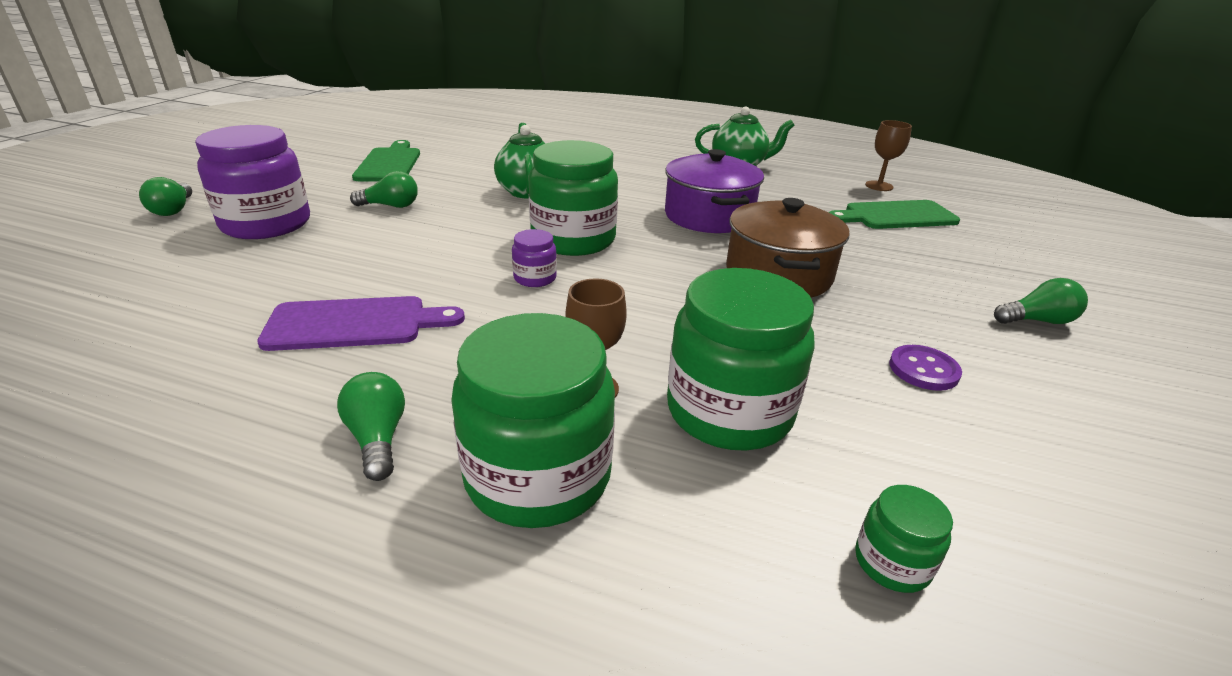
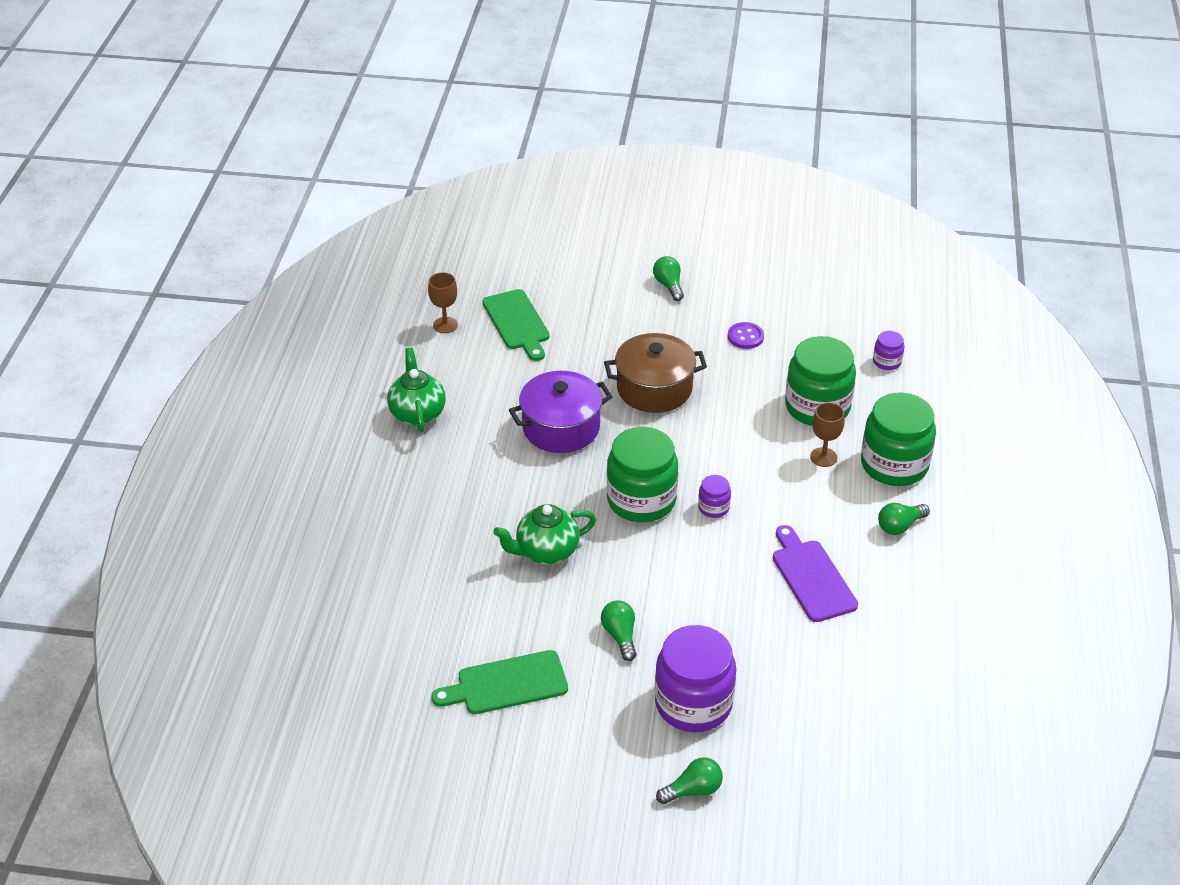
camera: 100 degrees left, 10 degrees up
green jar [855,485,953,593] -> purple jar [873,331,904,370]

